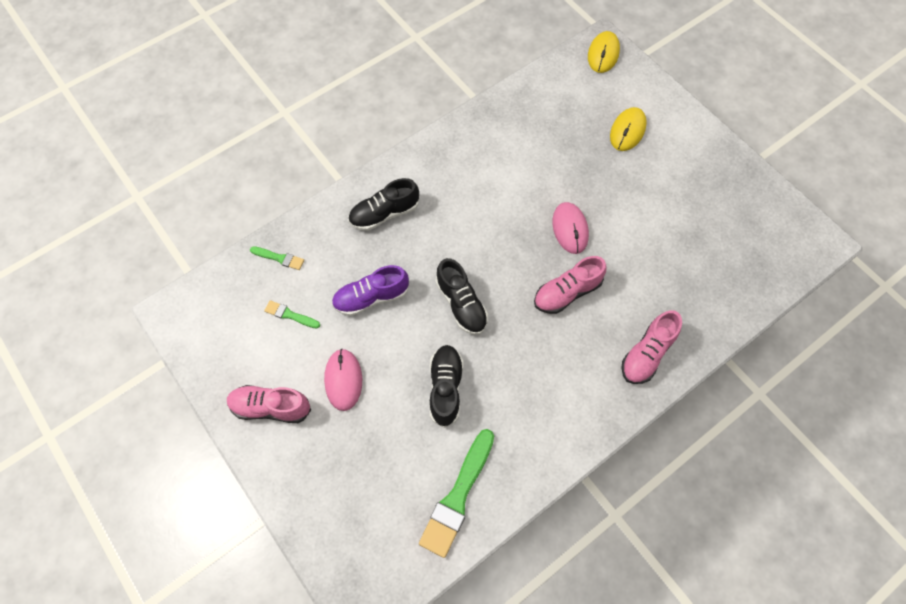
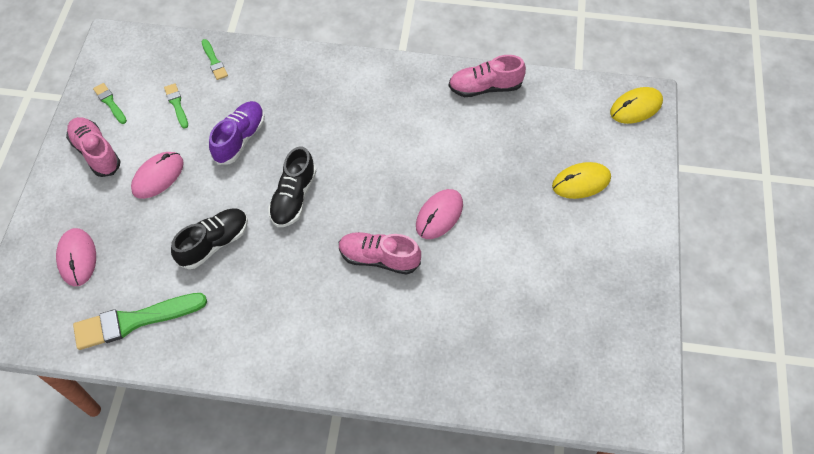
camera: 45 degrees right, 5 degrees down
purple shoe [332,265,409,316] -> purple shoe turned 90 degrees clockwise [209,101,265,165]
black shoe [348,178,419,231] -> none
pink shoe [621,310,682,384] -> pink shoe moved to [449,55,526,97]
none -> pink mouse [56,228,96,286]
none -> green brush [93,83,127,124]

